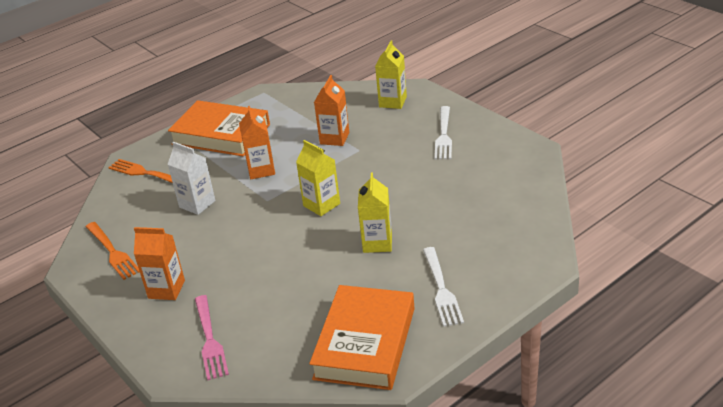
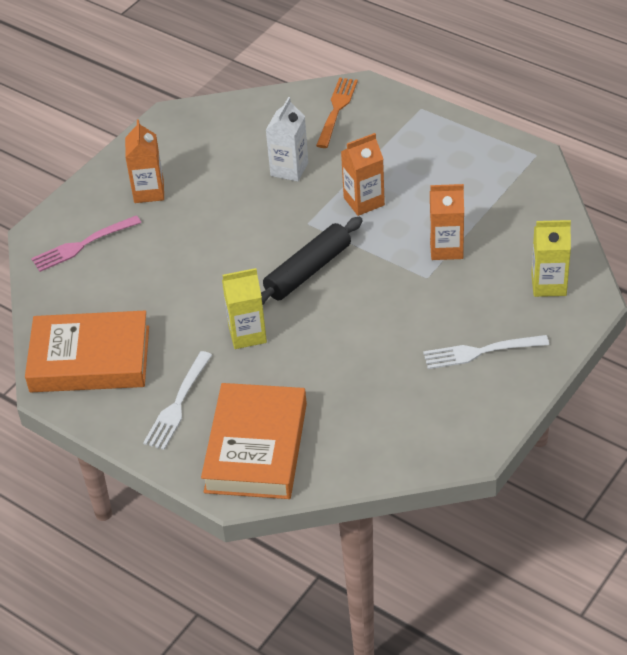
camera: 75 degrees right, 10 degrees up
orange fork [86,222,140,280] -> none
orange book [168,100,270,156] -> orange book moved to [201,383,307,499]
yellow carton [296,140,340,216] -> black rolling pin [261,217,363,305]
white fork [423,247,464,327] -> white fork turned 45 degrees counterclockwise [143,351,212,450]

